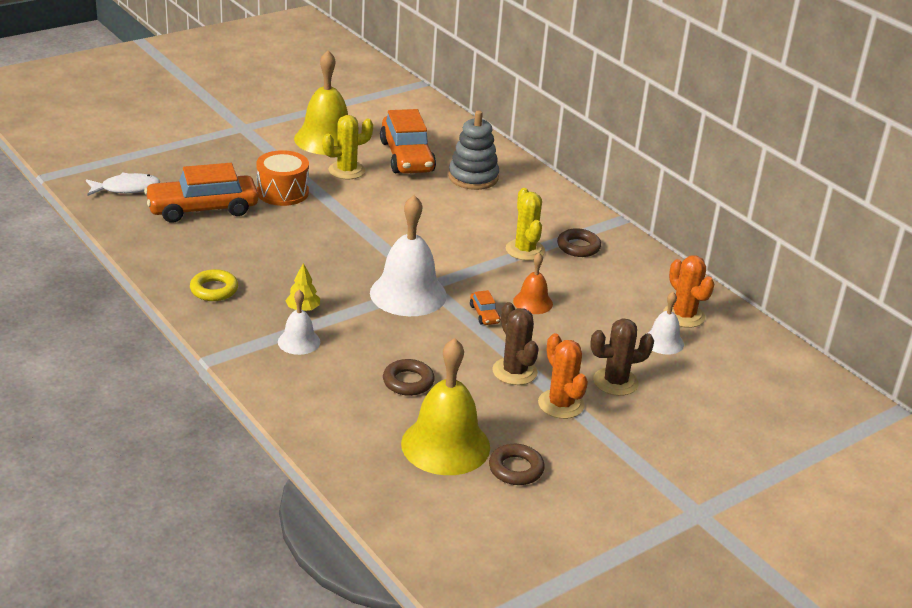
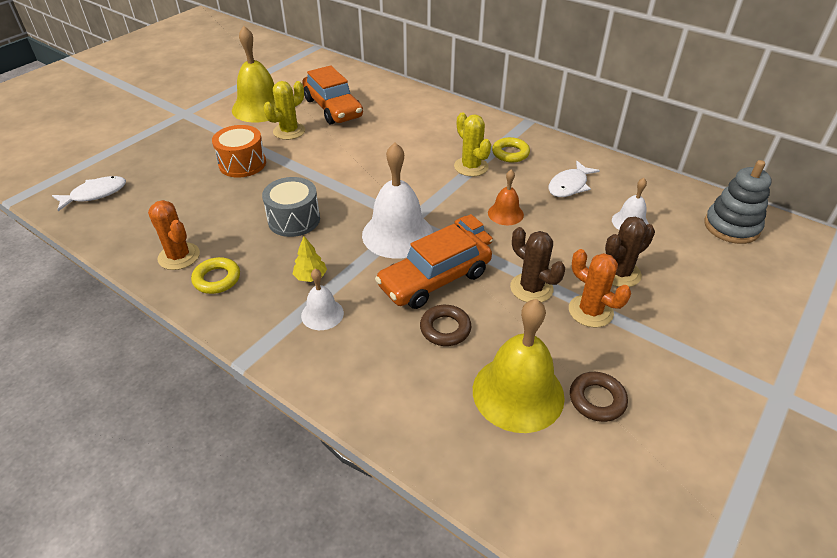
camera: 15 degrees left, 10 degrees up
orange car [144,163,258,223] -> orange car moved to [375,224,492,309]
grey stacking toy [448,111,499,190] -> grey stacking toy moved to [704,160,772,244]
brown ring [557,228,601,257] -> yellow ring [492,137,530,162]
orange cactus [663,256,714,328] -> orange cactus moved to [148,200,200,270]
none -> grey drum [262,177,320,237]
none -> white fish [548,161,600,197]

